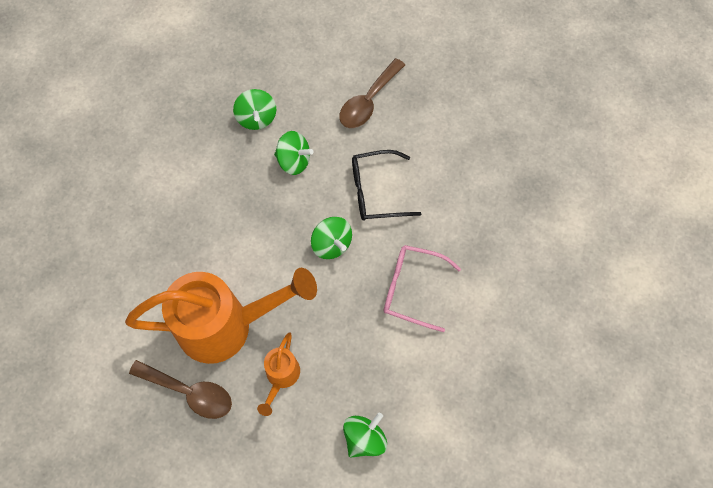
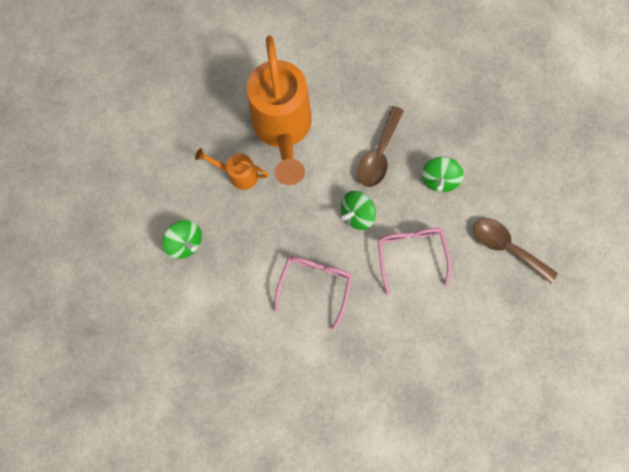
camera: 90 degrees right, 10 degrees up
brown spoon [129,360,232,419] -> brown spoon moved to [357,106,404,187]
green spinning top [233,89,276,130] -> none
black glasses [352,150,421,221] -> pink glasses [378,228,451,295]

